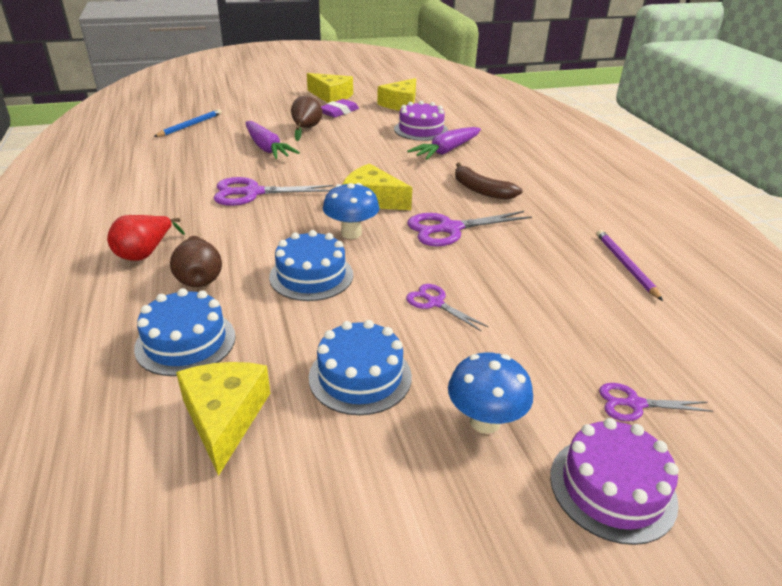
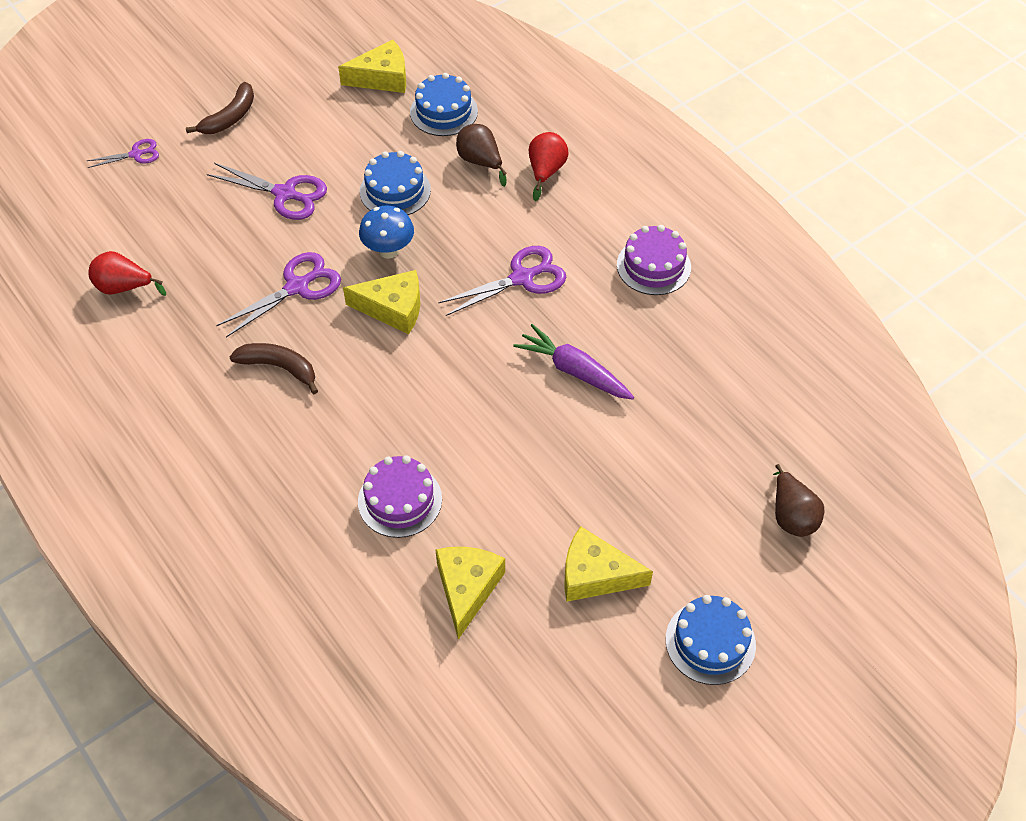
camera: 160 degrees right, 20 degrees up
blue pencil [154,109,222,137] -> none
yellow cheese [176,362,270,476] -> yellow cheese turned 75 degrees counterclockwise [338,40,406,93]
brown pear [291,96,322,141] -> brown pear moved to [773,464,825,537]
blue cake [309,320,412,415] -> blue cake moved to [666,595,756,685]
purple eraser [321,99,359,118] -> none
purple scissors [406,284,488,332] -> purple scissors [207,163,327,220], size x1.72
purple carrot [407,127,481,160] -> none
blue mushroom [448,352,533,434] -> brown banana [186,82,254,134]
purple cake [550,418,679,545] -> purple cake moved to [617,225,691,295]
purple pencil [597,230,663,301] -> red pear [89,251,166,296]

